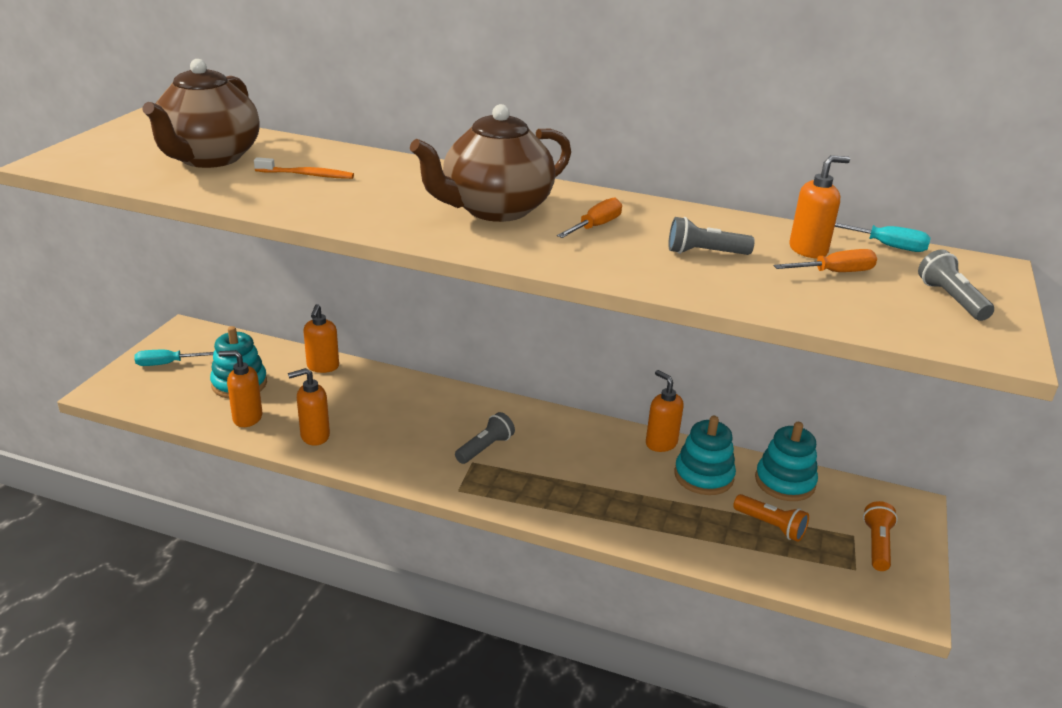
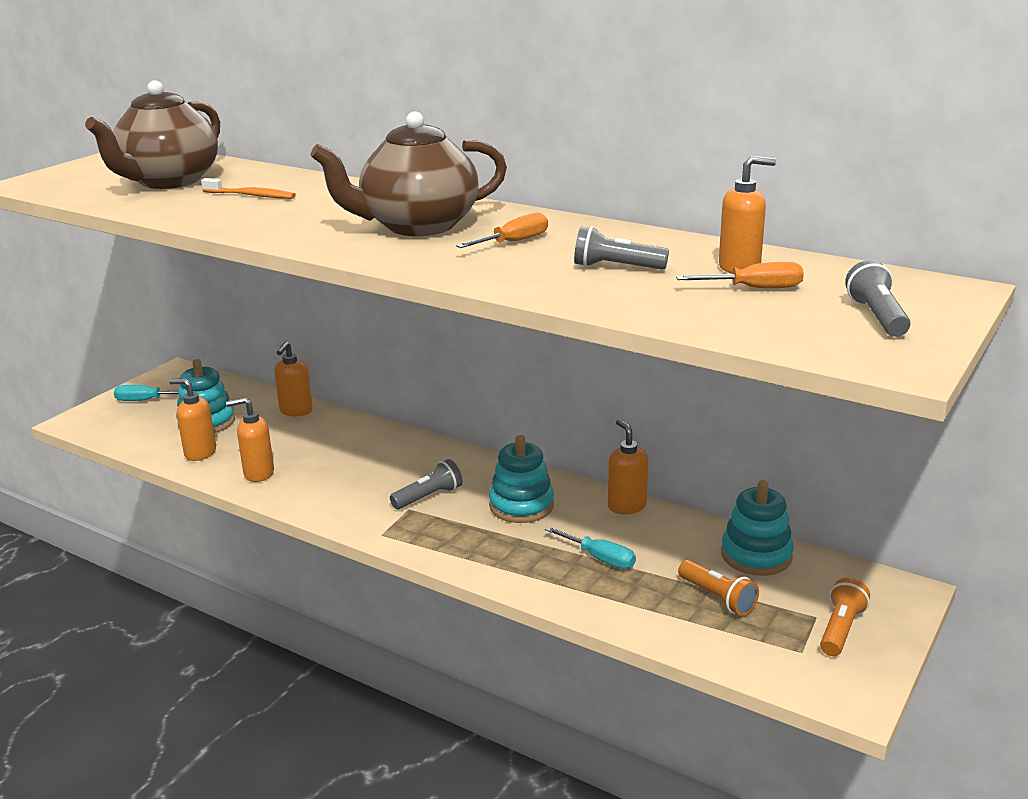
camera: 15 degrees right, 5 degrees down
turquoise stacking toy [675,416,736,495] -> turquoise stacking toy moved to [489,435,554,523]
turquoise screwdriver [835,223,931,252] -> turquoise screwdriver moved to [545,526,636,569]

